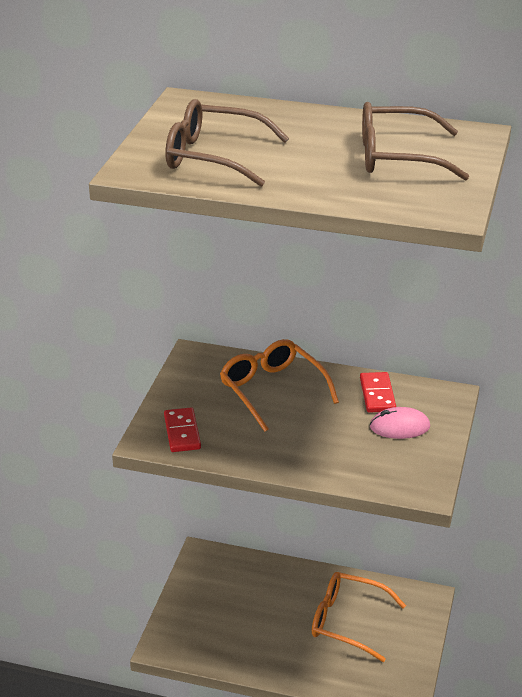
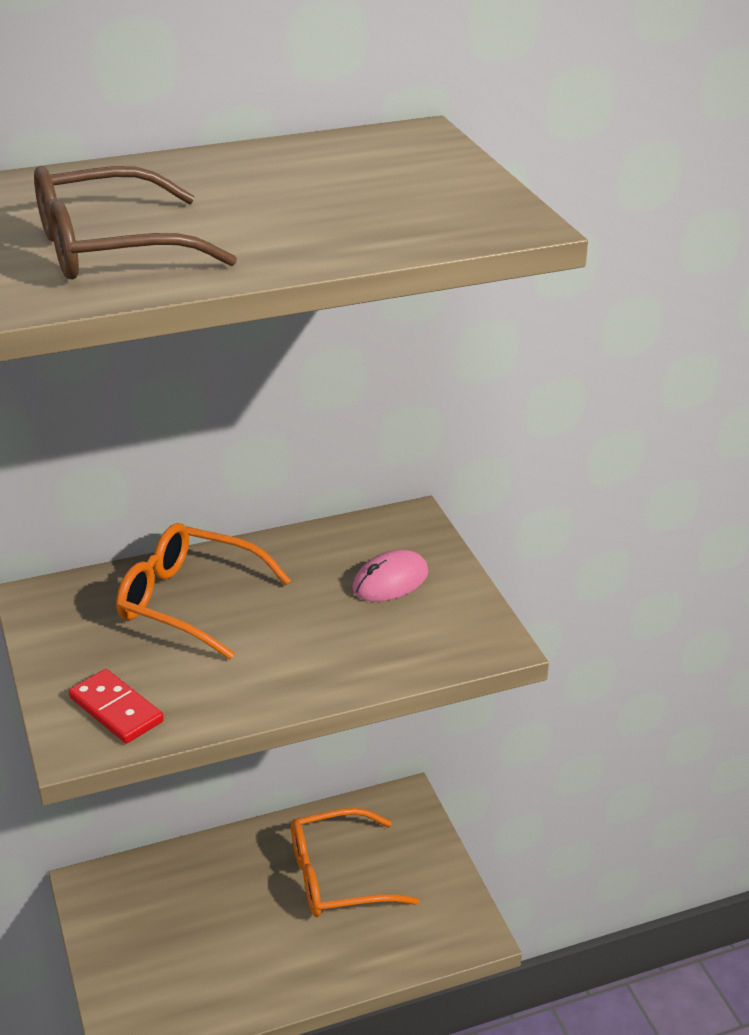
camera: 35 degrees left, 0 degrees up
red domino [360,372,396,413] -> none
brown glasses [362,102,469,181] -> none

